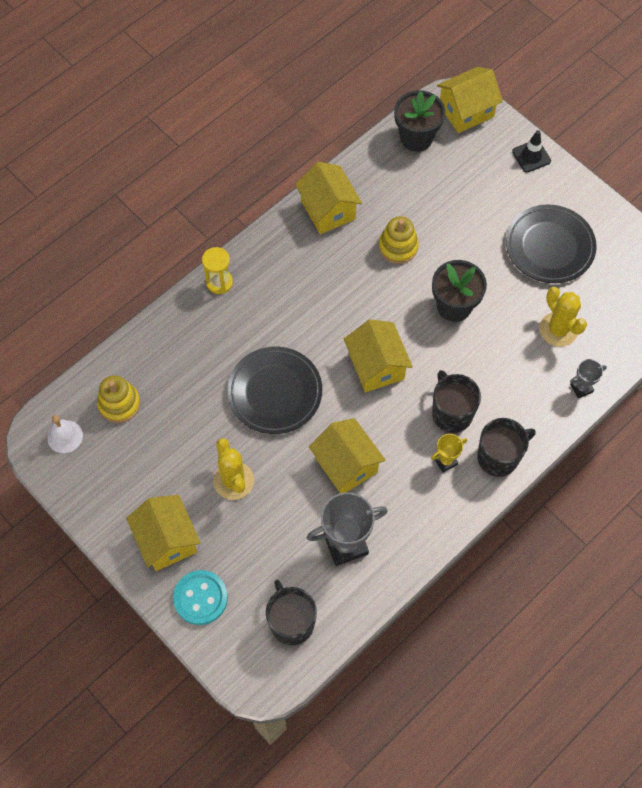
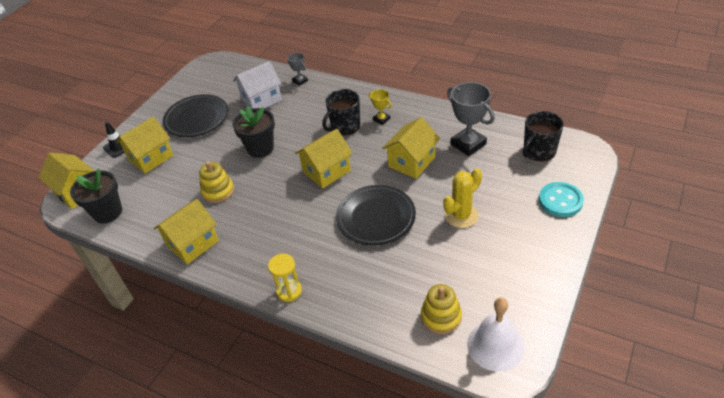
camera: 105 degrees left, 20 degrees down
white bell [47,415,83,453] -> white bell [467,297,525,372], size x1.59
yellow house [126,495,201,571] -> yellow house moved to [116,116,174,174]
black mug [477,418,536,477] -> none
yellow cactus [539,287,587,347] -> white house [233,61,282,109]

